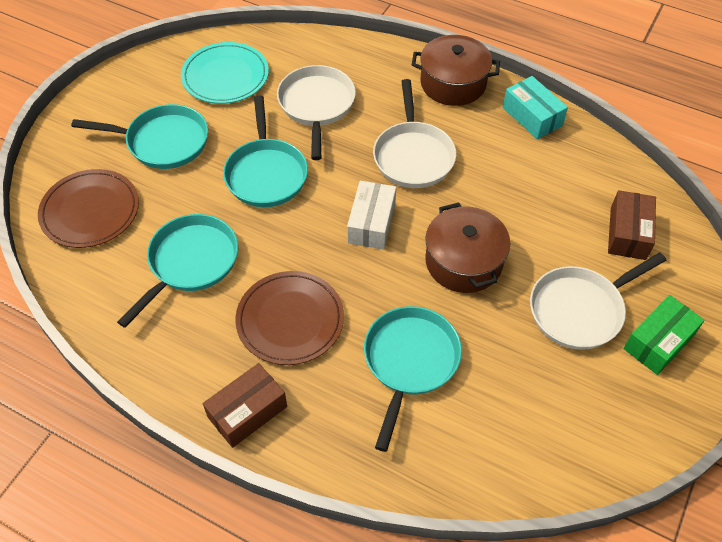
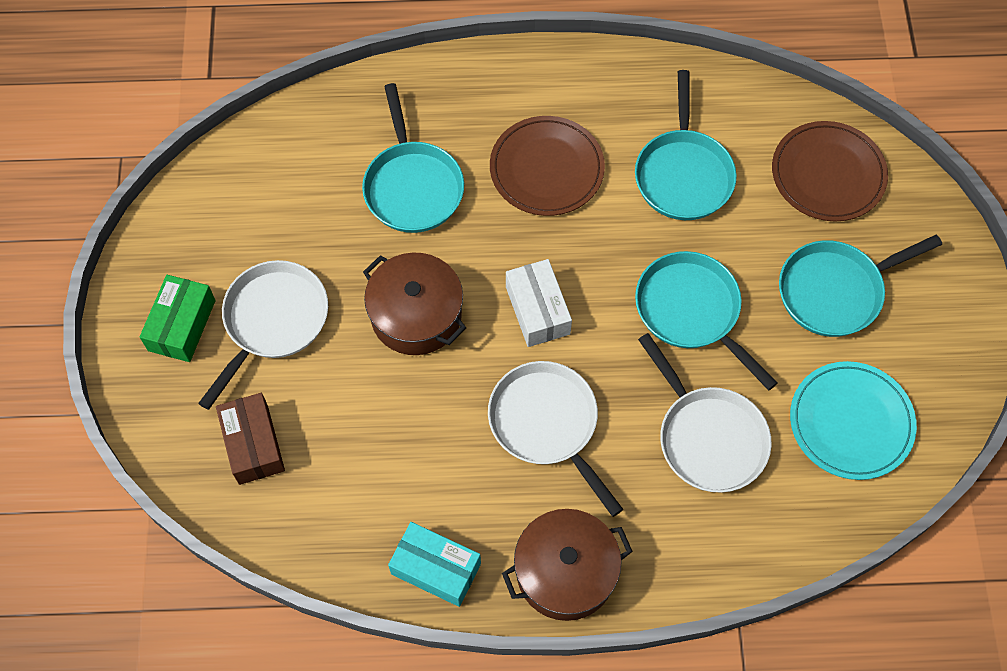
camera: 150 degrees right, 10 degrees up
brown box [203,363,287,448] -> none

